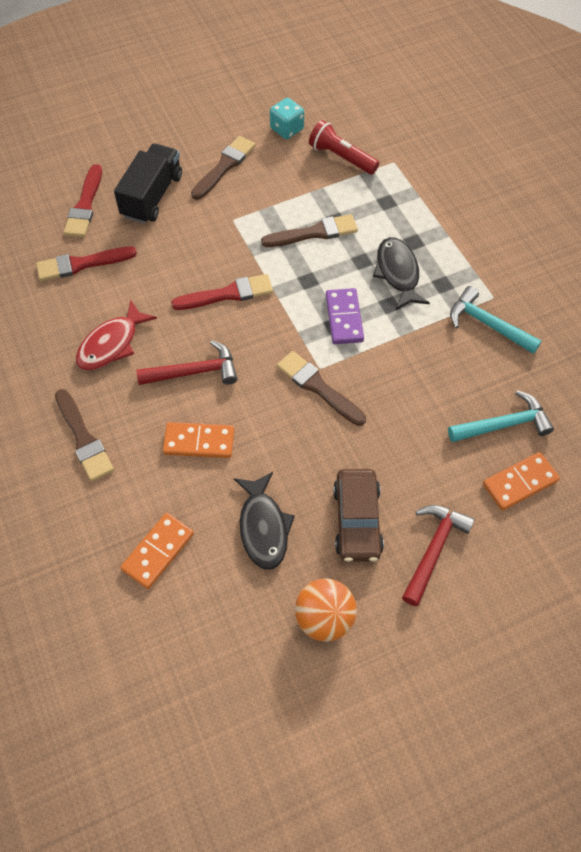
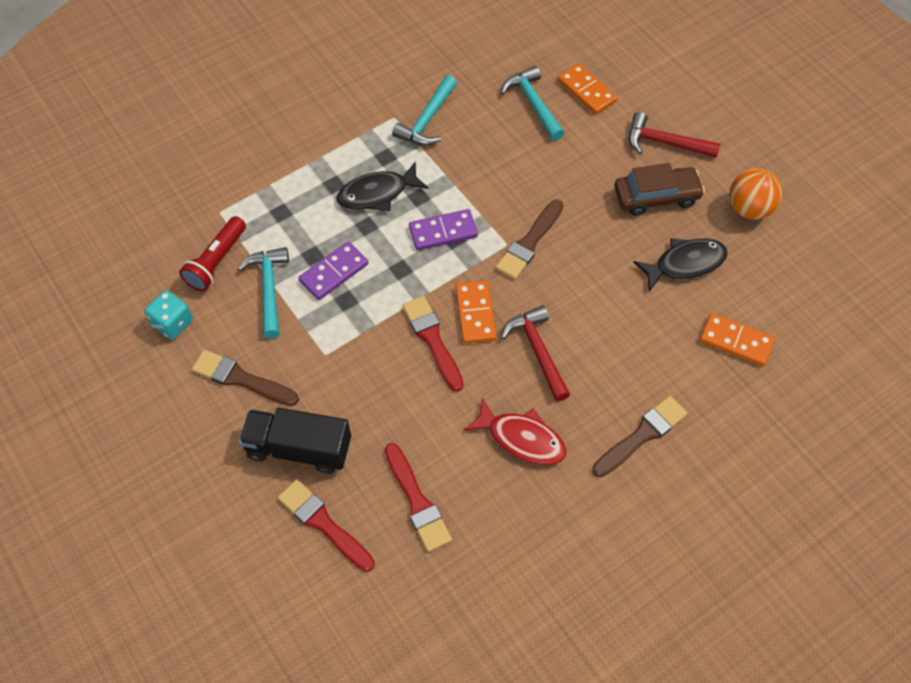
camera: 100 degrees left, 0 degrees up
red brush [64,164,102,237] -> red brush turned 135 degrees counterclockwise [278,479,375,572]
orange domino [163,422,234,458] -> orange domino moved to [456,281,497,344]
brown brush [261,214,358,247] -> purple domino [299,241,368,300]
none -> turquoise hammer [238,247,289,338]

